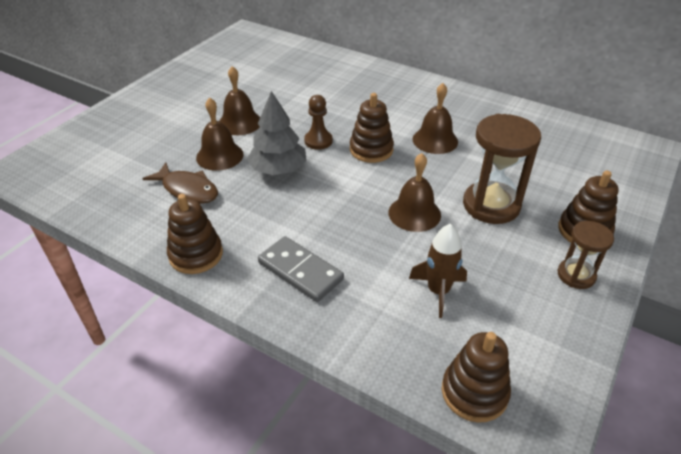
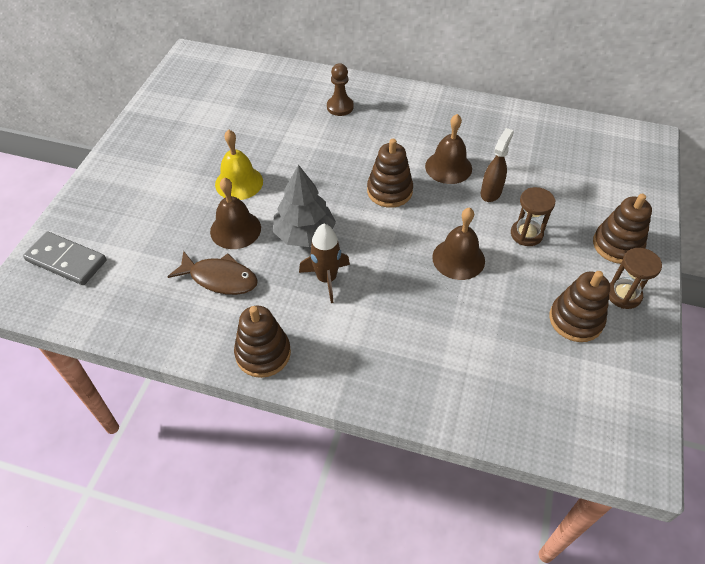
camera: 15 degrees left, 10 degrees up
brown bell [219,66,260,135] -> yellow bell [215,130,263,200]
grey domino [258,236,344,302] -> grey domino moved to [23,232,107,285]
brown pawn [304,95,333,150] -> brown pawn moved to [327,63,354,116]
brown rocket [409,223,467,318] -> brown rocket moved to [299,224,350,303]
brown stacking toy [442,332,511,423] -> brown stacking toy moved to [549,271,610,342]
brown hourglass [463,114,541,224] -> brown hourglass [511,187,555,246], size x0.58
none -> brown spray bottle [481,128,514,202]

